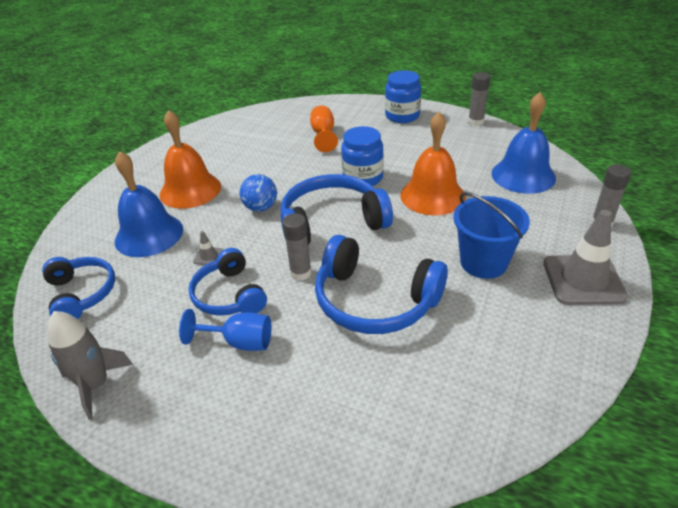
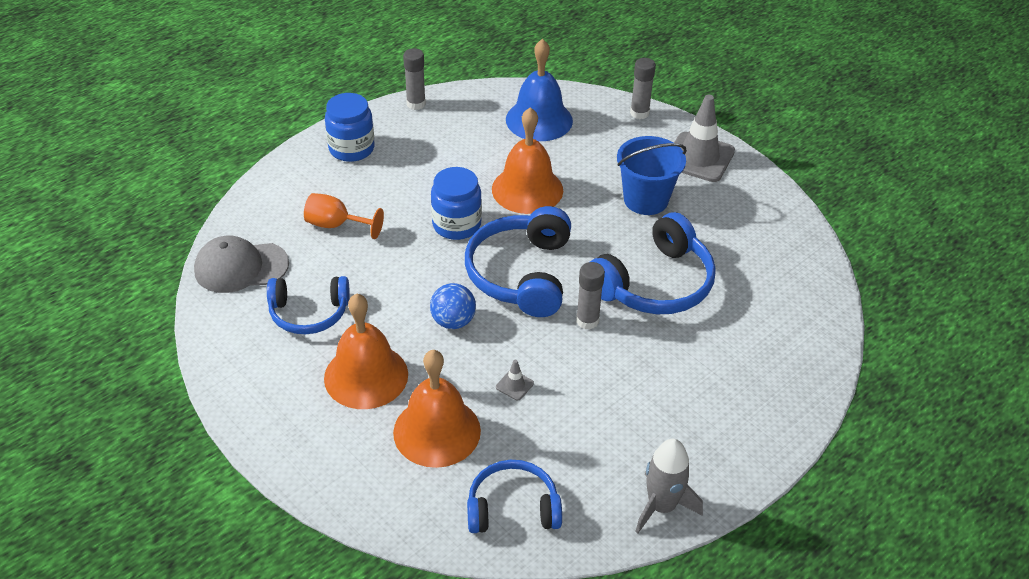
camera: 70 degrees left, 5 degrees up
blue bell [115,151,183,257] -> orange bell [393,350,481,468]
blue goblet [179,309,271,351] -> none
blue headphones [189,248,267,316] -> blue headphones moved to [267,276,350,334]
none -> grey cap [194,236,289,293]

